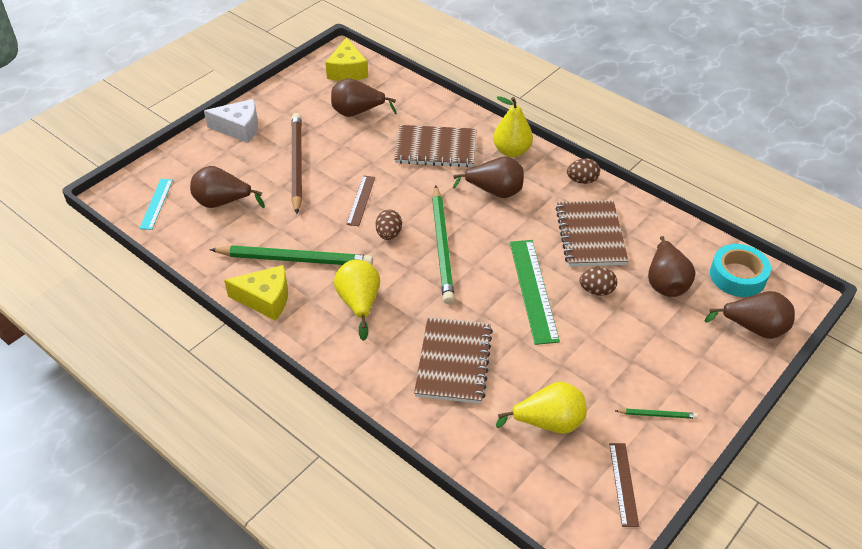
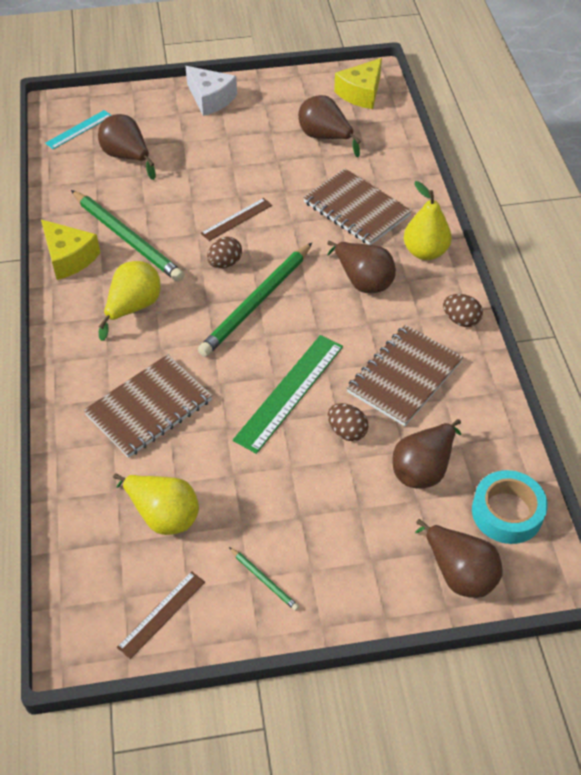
camera: 40 degrees right, 5 degrees up
brown pencil [291,113,302,214] -> none

